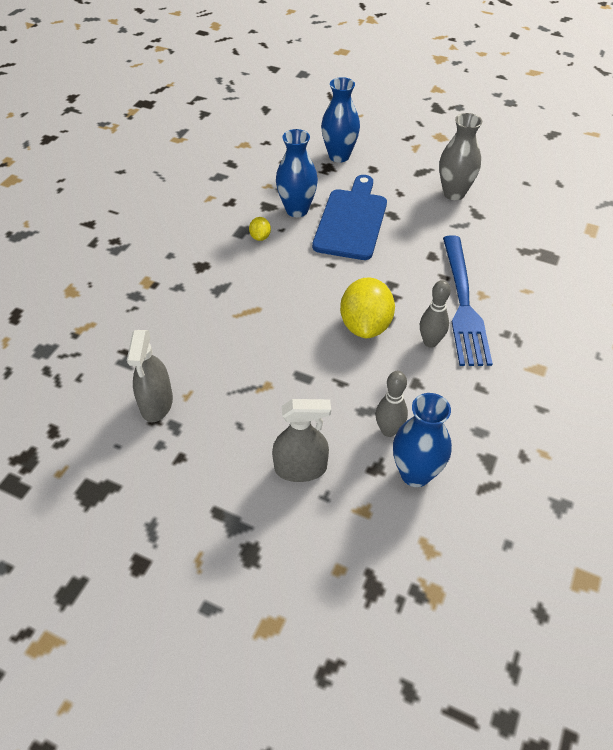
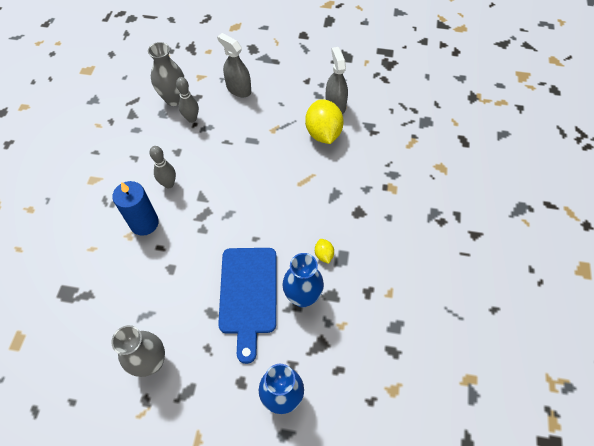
camera: 165 degrees right, 10 degrees up
grey spray bottle [272,399,331,482] -> grey spray bottle turned 60 degrees clockwise [217,33,251,97]
yellow lemon [340,277,395,338] -> yellow lemon moved to [305,99,344,144]
blue vase [393,393,452,487] -> grey vase [148,42,184,106]
blue fork [443,235,493,366] -> blue candle [112,181,159,236]

